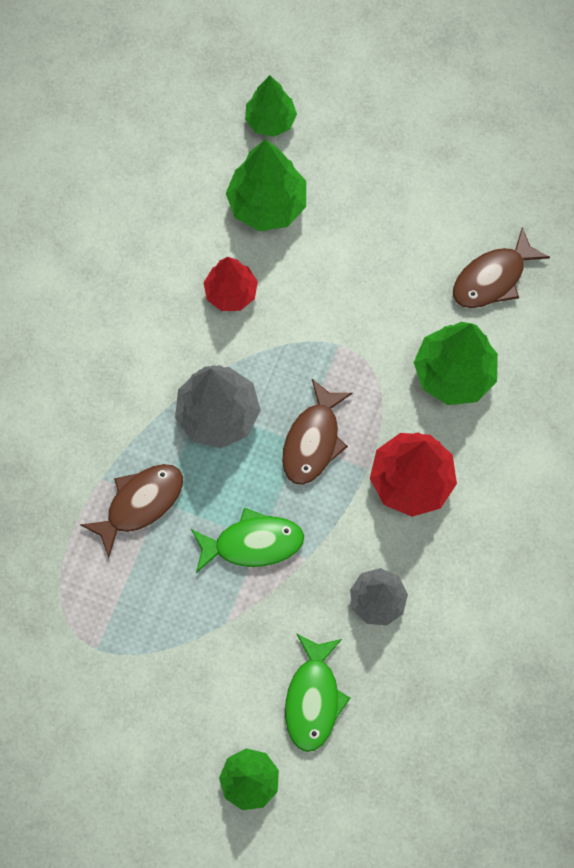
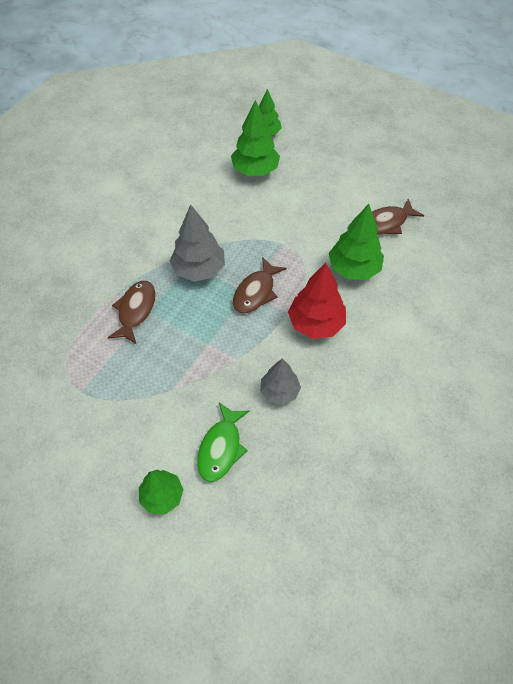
camera: 10 degrees right, 15 degrees down
brown fish [81,464,183,558] -> brown fish turned 45 degrees counterclockwise [107,281,156,344]
green fish [191,508,304,573] -> none
red tree [204,257,258,311] -> none

